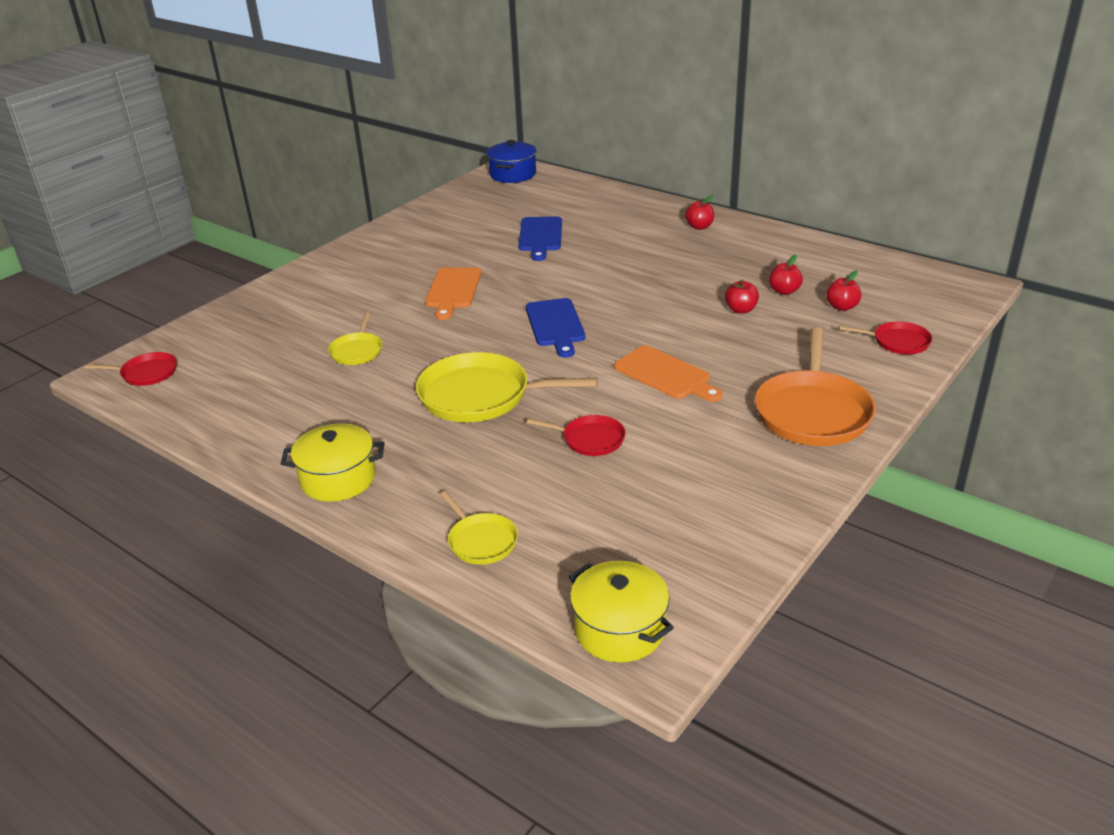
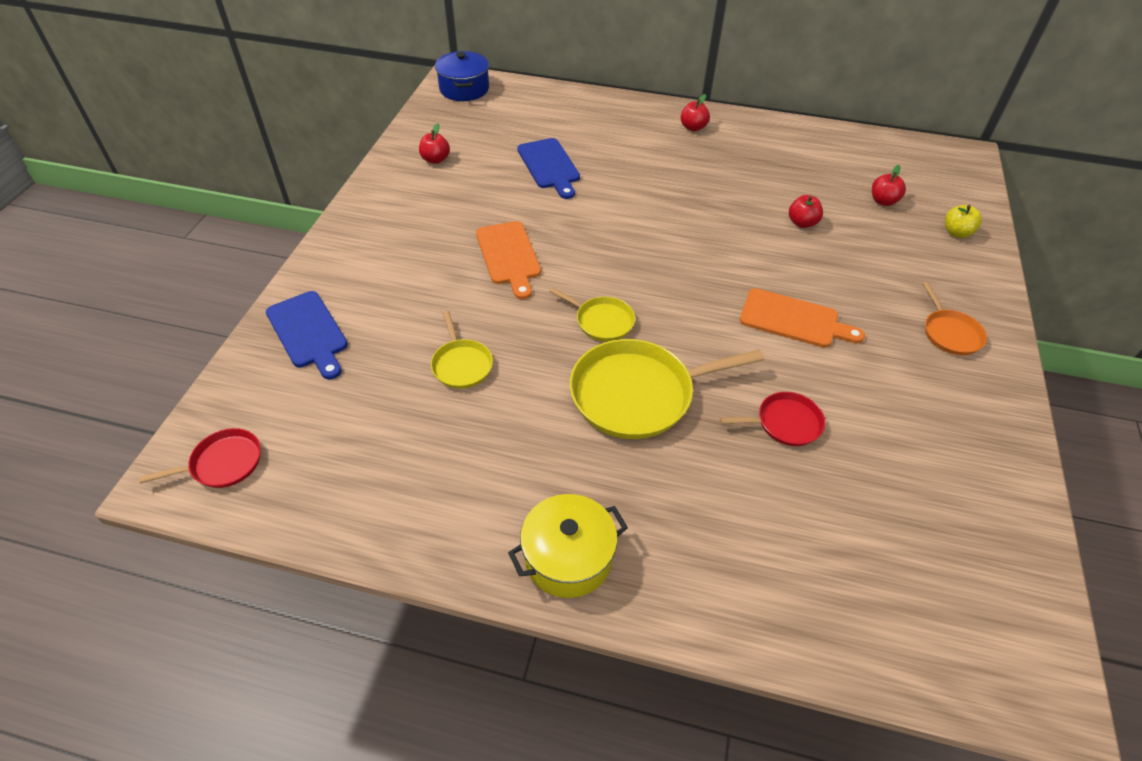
camera: 25 degrees left, 15 degrees up
yellow pan [440,491,518,565] -> yellow pan moved to [549,287,635,341]
blue cutting board [526,298,585,358] -> blue cutting board moved to [266,291,348,379]
yellow pot [569,561,674,662] -> none
orange pan [755,327,876,446] -> orange pan [923,282,987,355], size x0.52
red apple [769,255,803,295] -> red apple moved to [419,123,450,164]
red pan [839,322,932,354] -> yellow apple [945,205,982,238]

